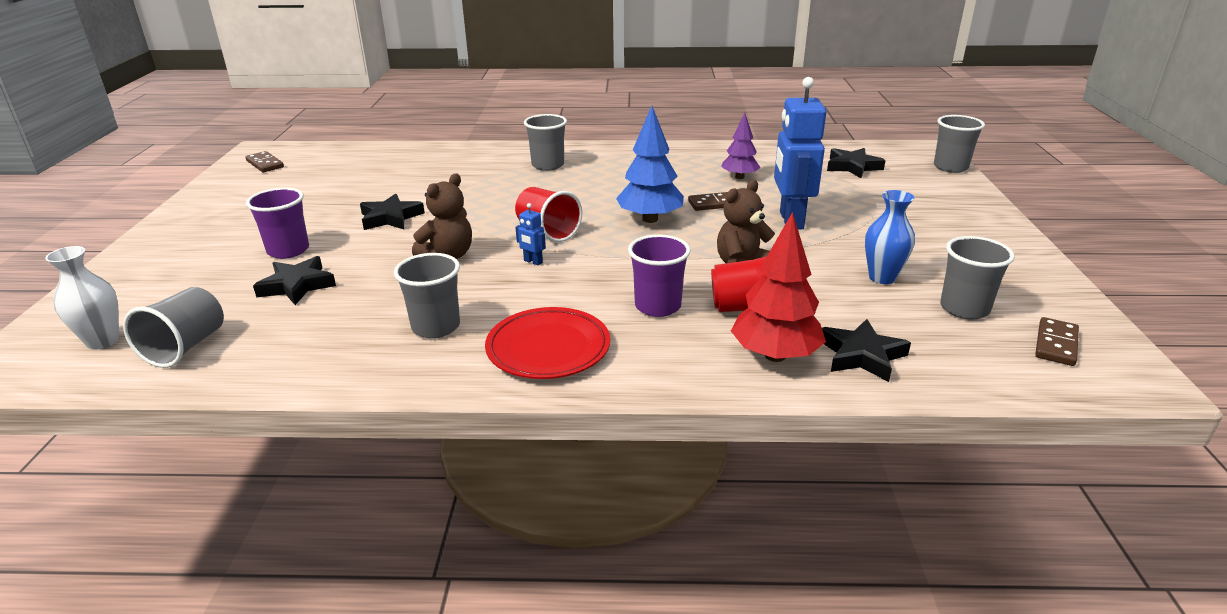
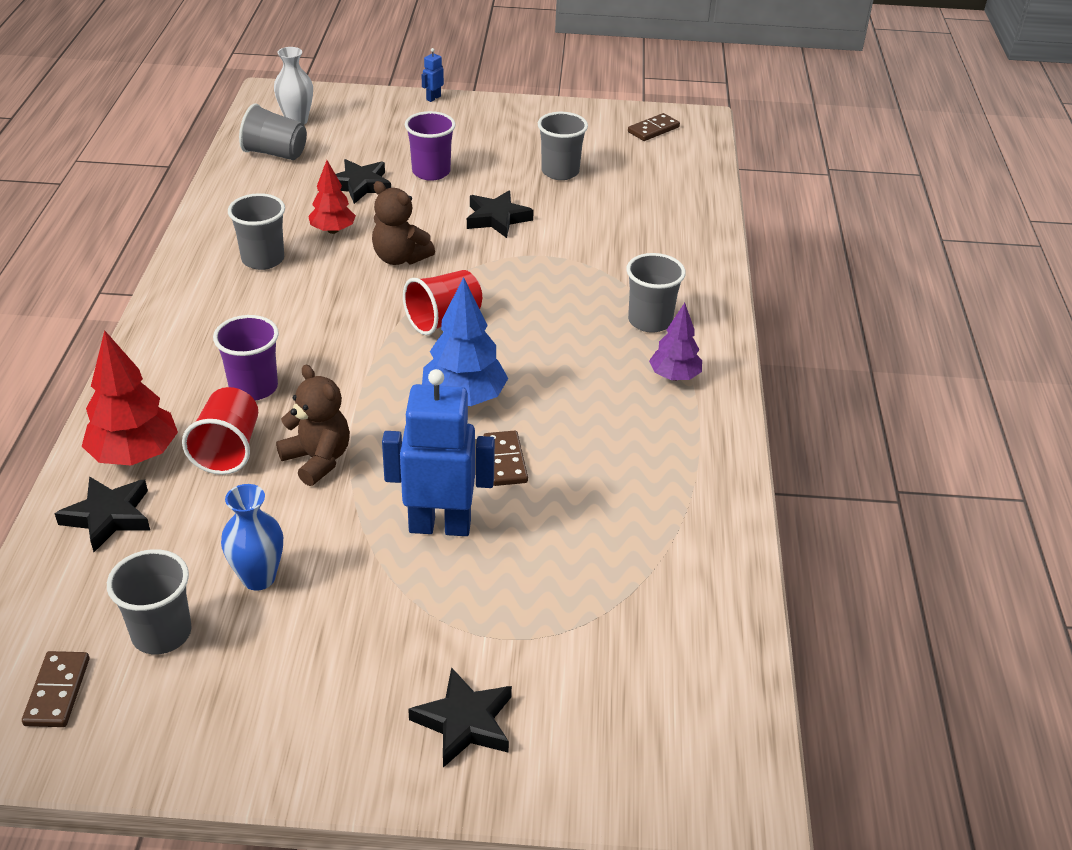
camera: 90 degrees right, 10 degrees up
red plate [485,307,610,379] -> none
blue robot [515,203,546,265] -> blue robot moved to [421,48,444,102]
purple tree [721,113,761,179] -> purple tree moved to [649,303,702,381]
black star [827,148,886,178] -> black star moved to [408,667,512,768]
grey cup [934,115,985,173] -> grey cup moved to [538,112,588,180]
brown domino [1035,317,1079,366] -> brown domino turned 60 degrees clockwise [22,651,89,727]
none -> red tree [308,160,356,234]

